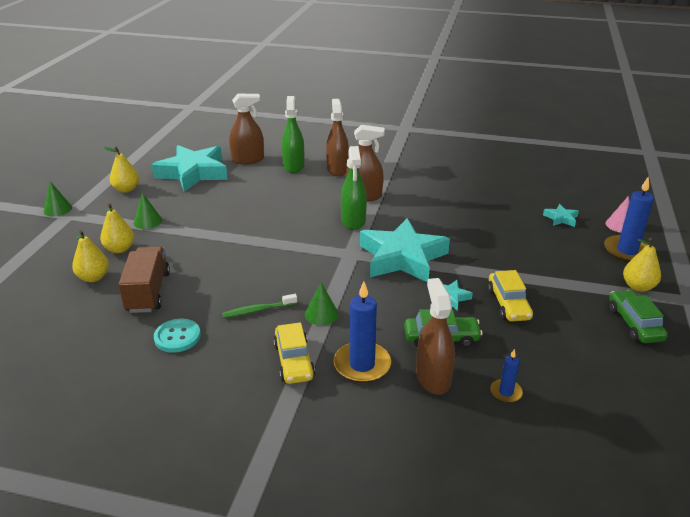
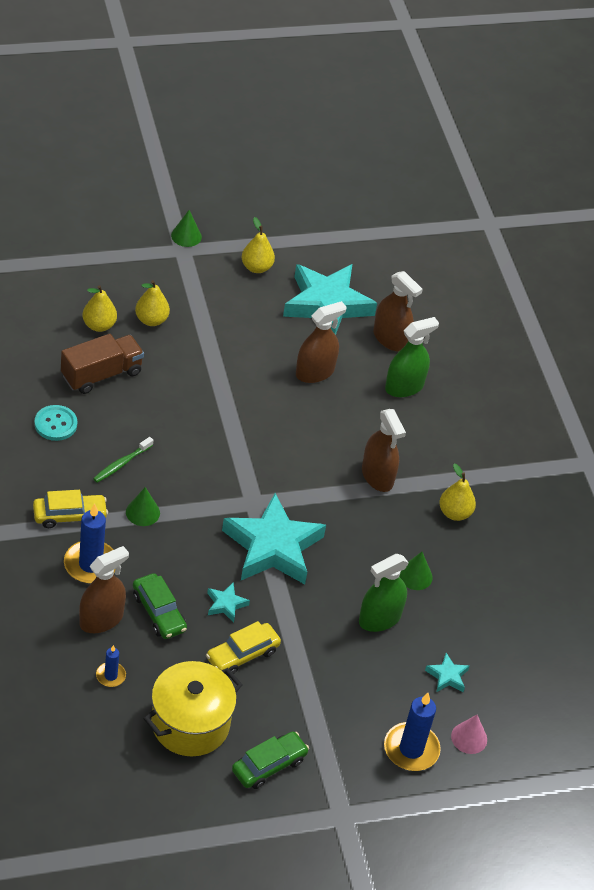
camera: 55 degrees right, 15 degrees up
green cone [134,192,162,229] -> green cone moved to [399,552,433,590]
green toothbrush [222,294,297,318] -> green toothbrush turned 90 degrees counterclockwise [93,437,154,483]
yellow car [273,322,315,384] -> yellow car turned 150 degrees counterclockwise [33,490,108,528]
brown spray bottle [326,99,349,176] -> brown spray bottle moved to [296,301,347,383]
green spray bottle [341,146,367,230] -> green spray bottle moved to [359,554,409,632]
yellow pear [623,238,661,292] -> yellow pear moved to [439,464,476,521]
none -> yellow pot [144,661,243,756]

